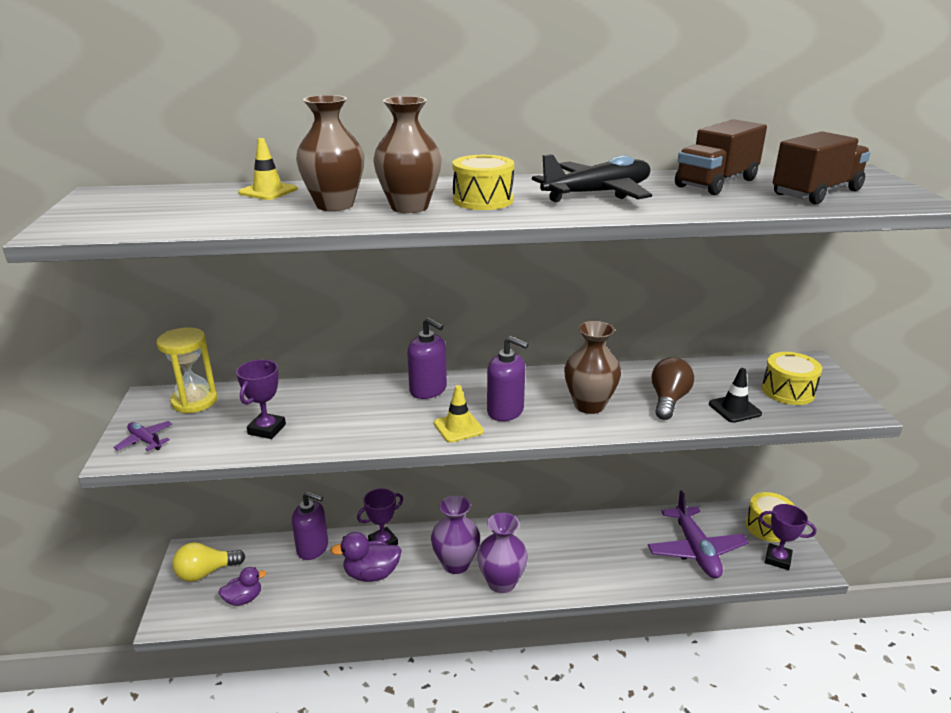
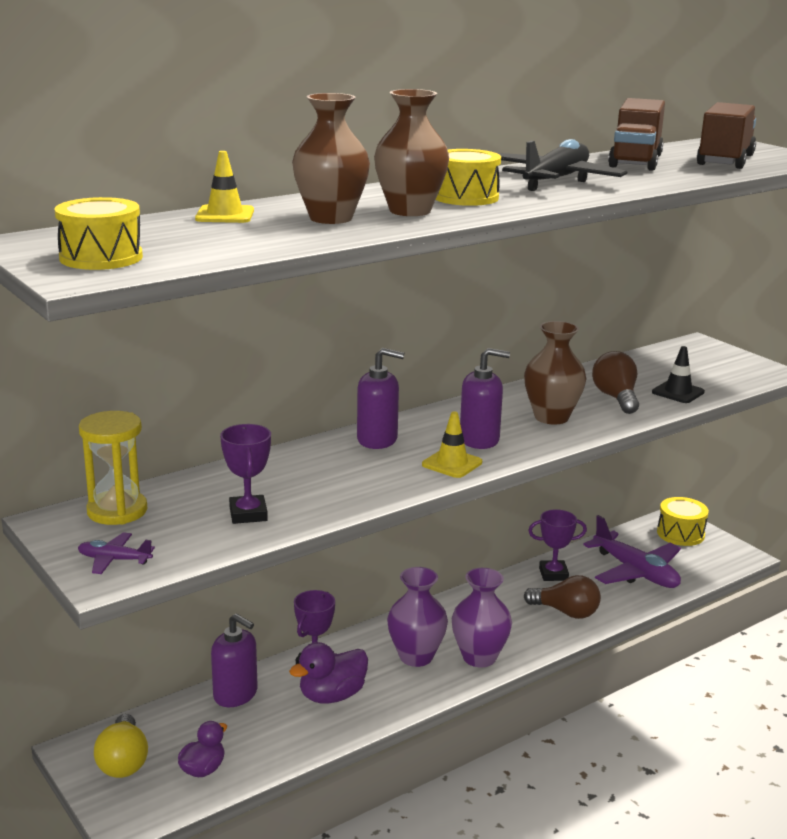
camera: 30 degrees left, 5 degrees down
yellow light bulb [172,542,245,582] -> yellow light bulb turned 45 degrees counterclockwise [94,714,148,778]
purple soap dispenser [292,492,328,560] -> purple soap dispenser turned 45 degrees clockwise [211,613,258,707]
purple trophy [759,504,816,570] -> purple trophy moved to [528,509,587,581]
yellow drum [762,352,822,405] -> yellow drum moved to [55,197,143,270]
none -> brown light bulb [524,575,601,619]

